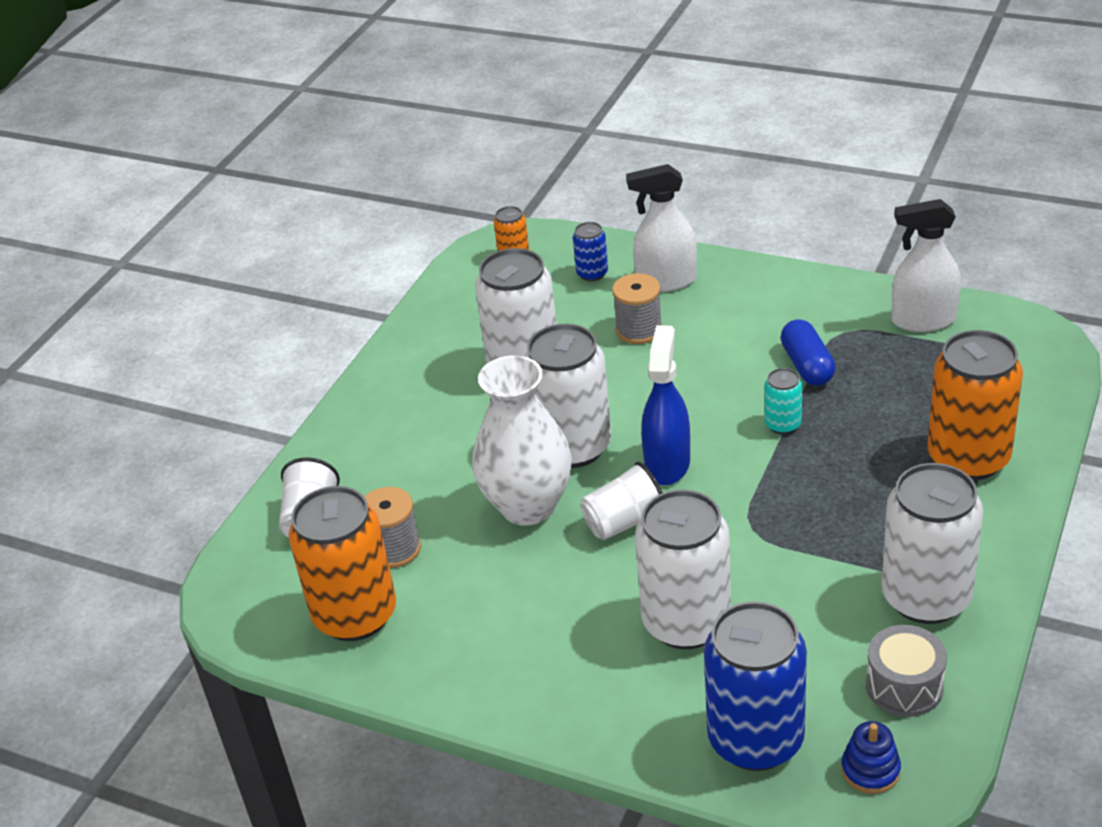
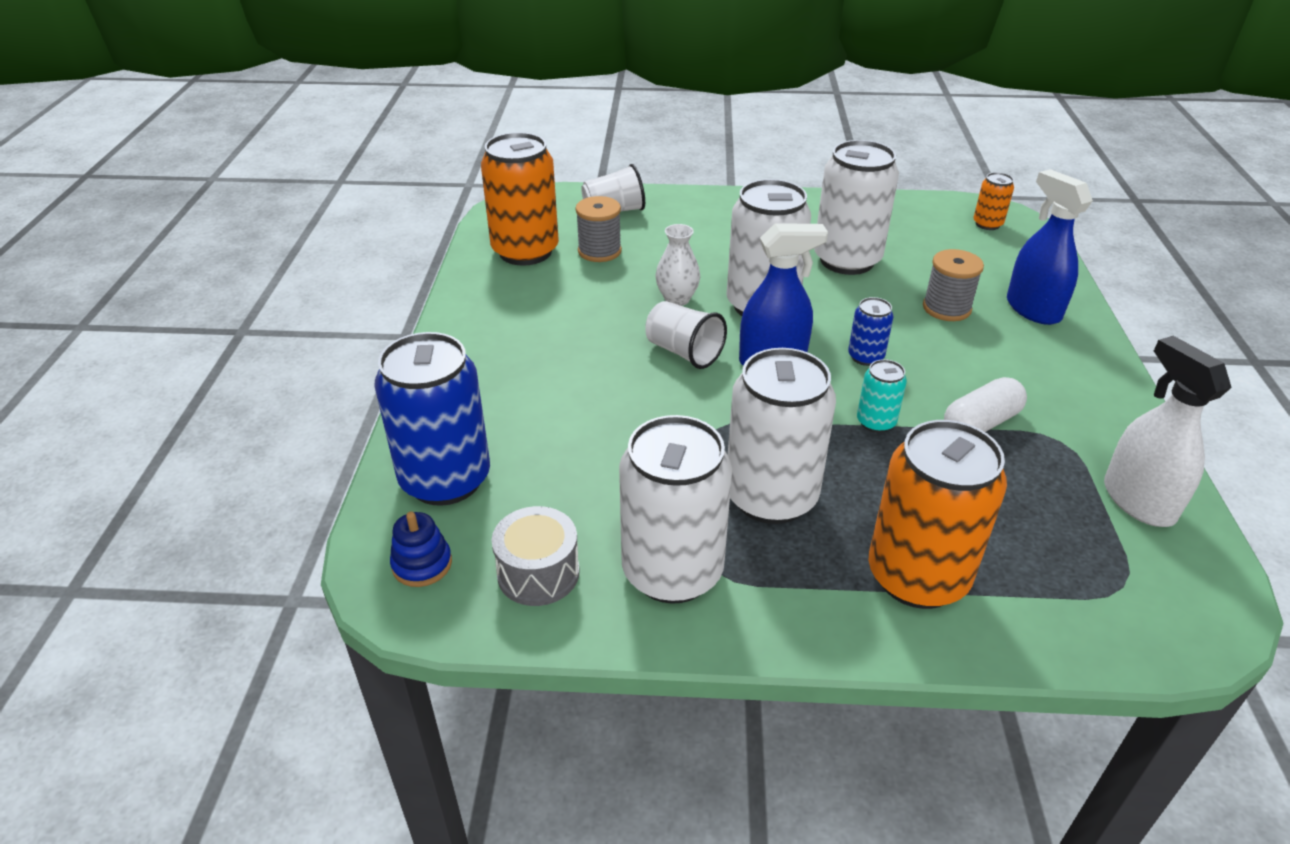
camera: 65 degrees right, 0 degrees up
white vase [472,355,572,525] -> white vase [656,224,700,306], size x0.51
blue can [573,222,608,281] -> blue can moved to [848,297,893,366]
white spray bottle [626,164,697,292] -> blue spray bottle [1007,169,1093,325]
white can [635,489,731,649] -> white can moved to [728,348,836,524]
blue capsule [780,319,836,386] -> white capsule [944,377,1027,432]

